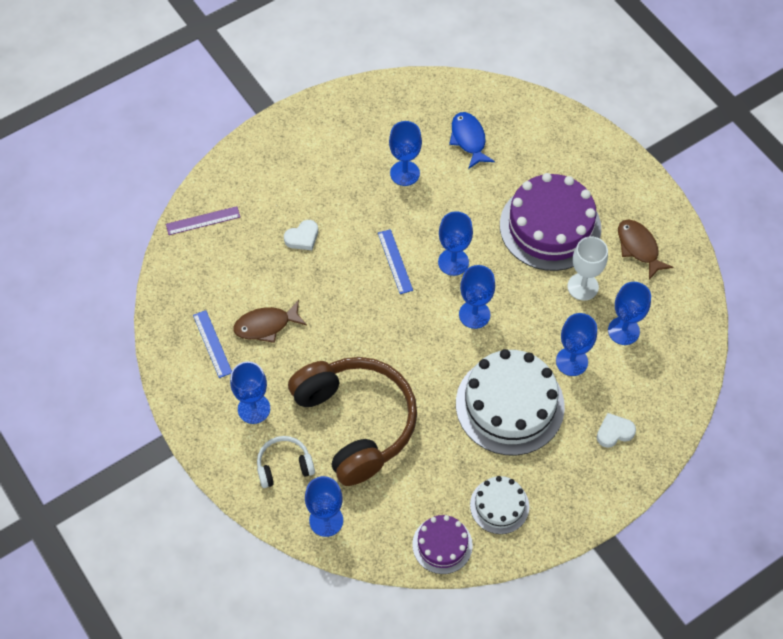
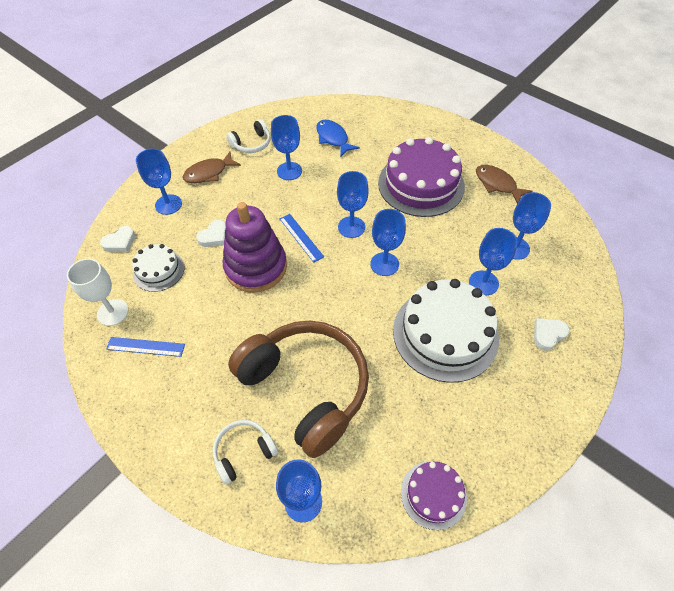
camera: 15 degrees left, 5 degrees down
purple ruler [166,206,240,235] -> white heart [100,226,135,252]
blue ruler [193,310,232,378] -> blue ruler turned 45 degrees counterclockwise [106,337,185,357]
blue goblet [230,361,270,424] -> blue goblet moved to [136,149,182,215]
brown fish [233,300,307,343] -> brown fish moved to [183,152,241,183]
white cake [470,476,529,534] -> white cake moved to [132,244,184,292]
white goblet [567,236,608,301] -> white goblet moved to [67,259,128,326]
none -> purple stacking toy [222,202,287,293]
none -> white headphones [226,119,271,153]

